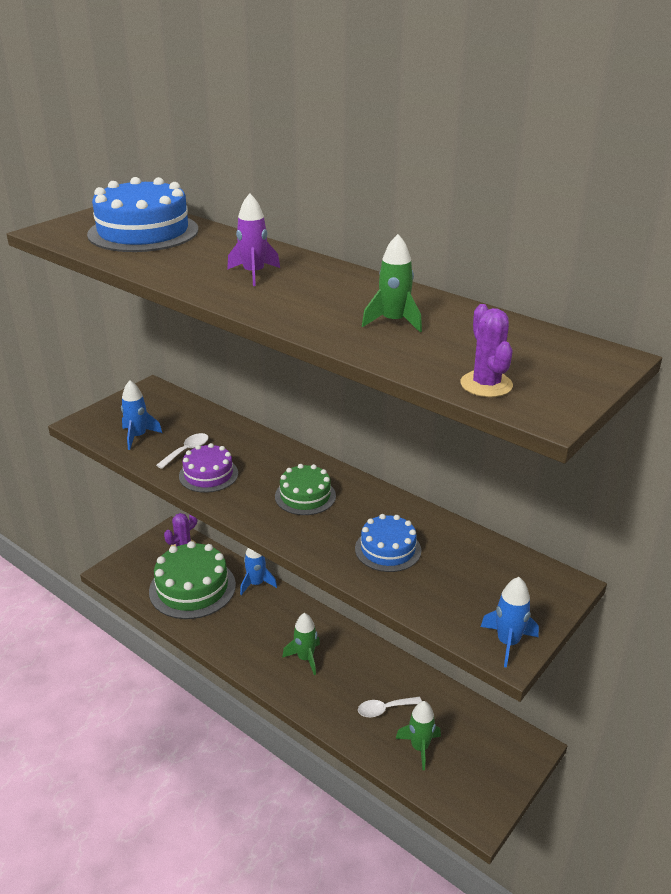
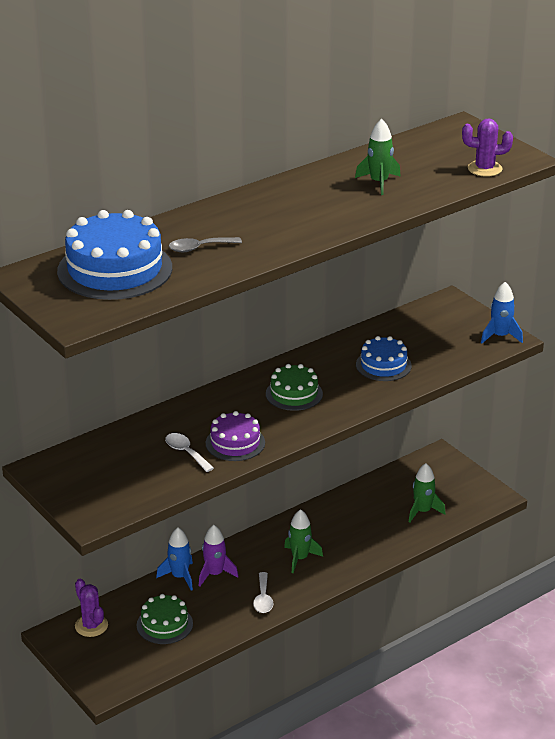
camera: 75 degrees left, 0 degrees up
blue rocket [121,380,162,450] -> none
green cake [149,541,236,619] -> green cake [137,594,193,644], size x0.57
purple rocket [227,193,280,286] -> purple rocket moved to [199,525,238,587]
white spoon [358,697,422,718] -> white spoon moved to [253,572,274,613]
none -> grey spoon [169,237,242,252]

